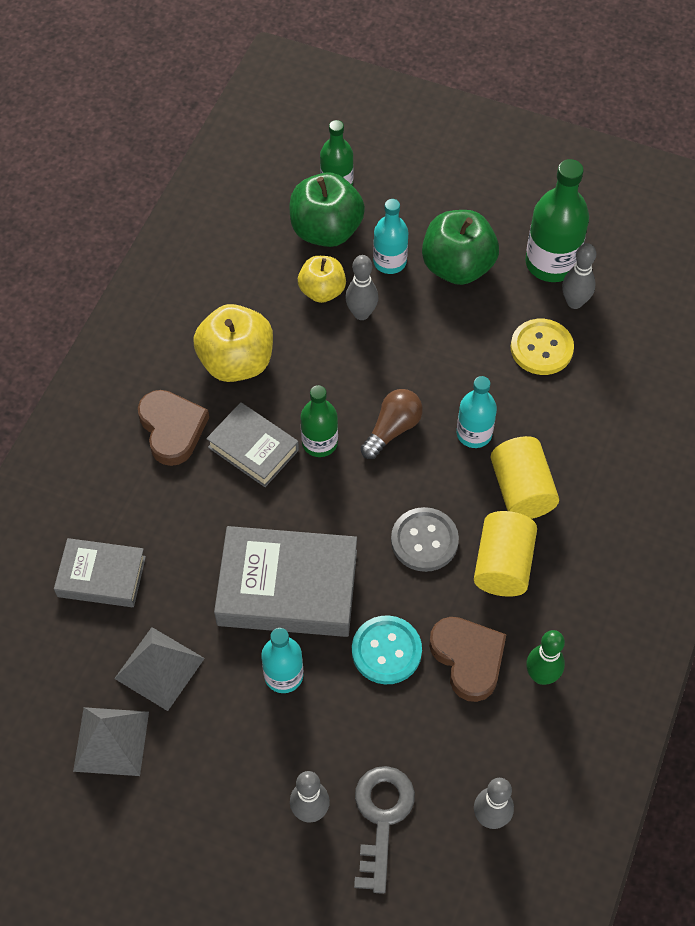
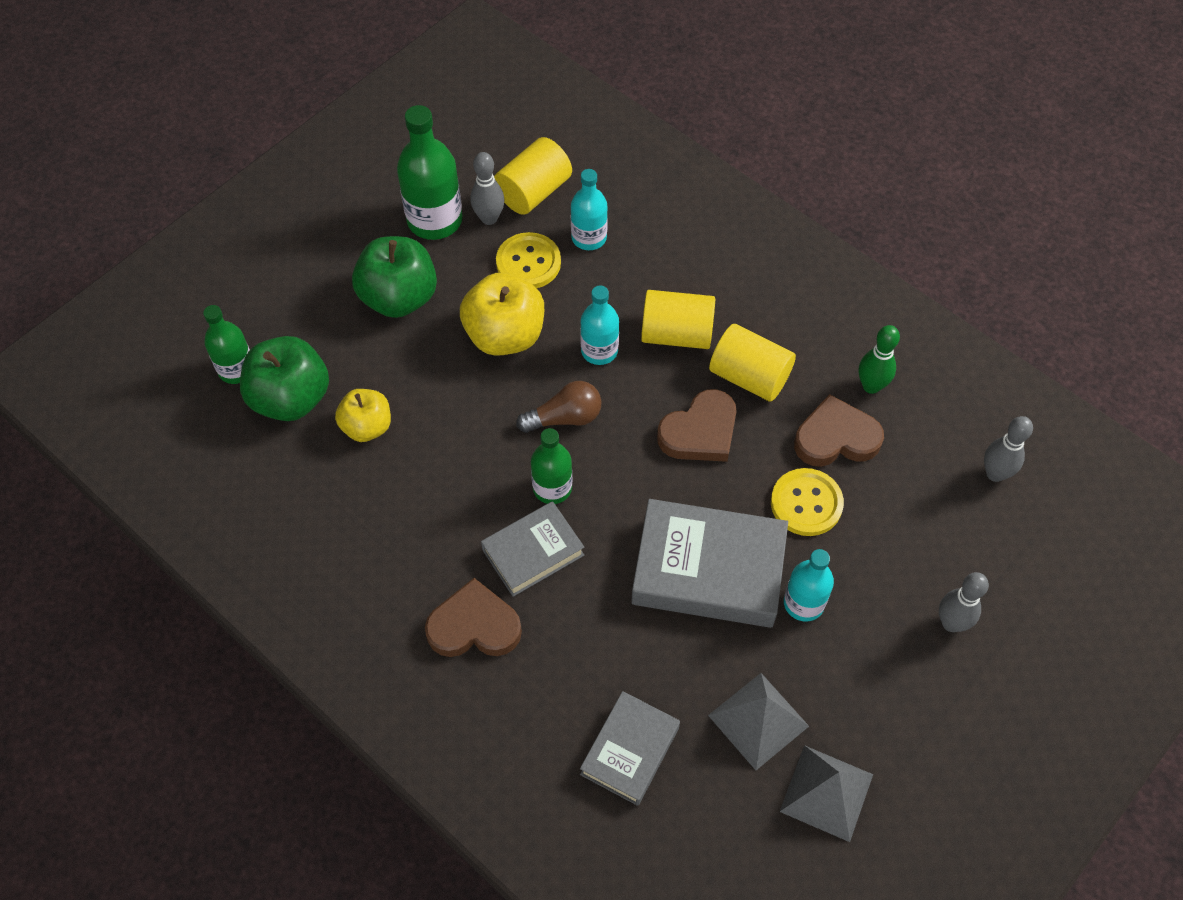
camera: 70 degrees left, 0 degrees up
yellow apple [193,304,273,382] -> yellow apple moved to [460,273,544,356]
grey book [214,526,357,637] -> grey book turned 75 degrees clockwise [631,499,788,628]
grey bowling pin [345,255,378,320] -> none
turquoise button [352,615,422,684] -> yellow button [771,468,844,536]
grey key [354,766,415,894] -> none
brown light bulb [361,389,423,459] -> brown light bulb turned 105 degrees clockwise [516,381,602,433]
turquoise bottle [373,199,408,274] -> turquoise bottle moved to [571,169,608,250]
grey button [391,507,459,572] -> brown heart [657,389,737,462]
none -> yellow cylinder [494,137,572,215]

